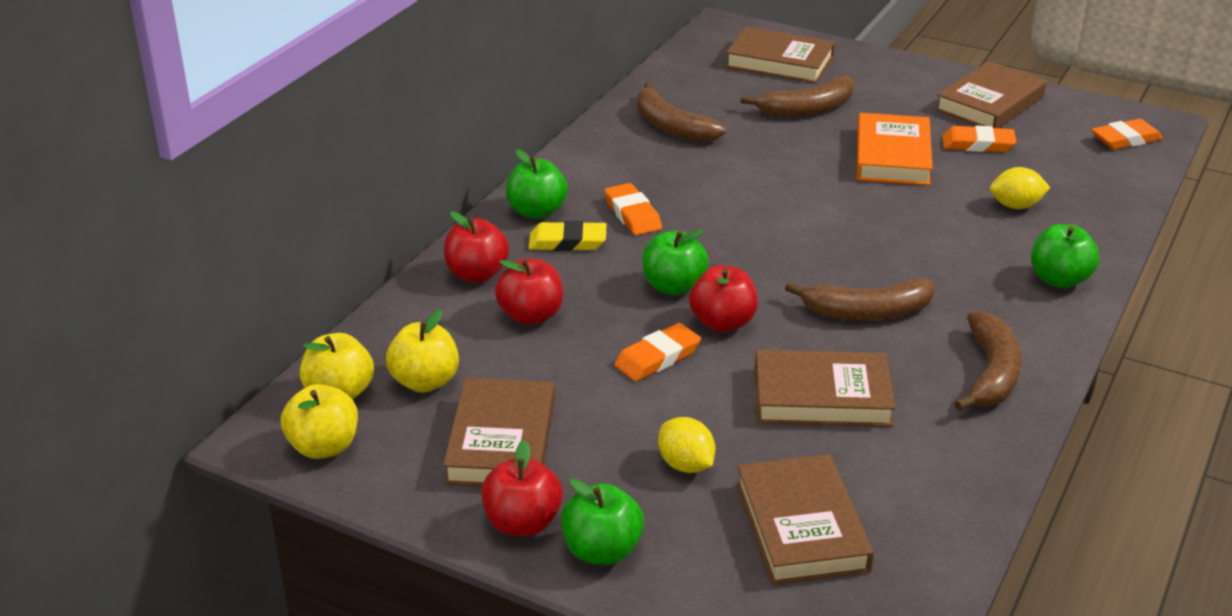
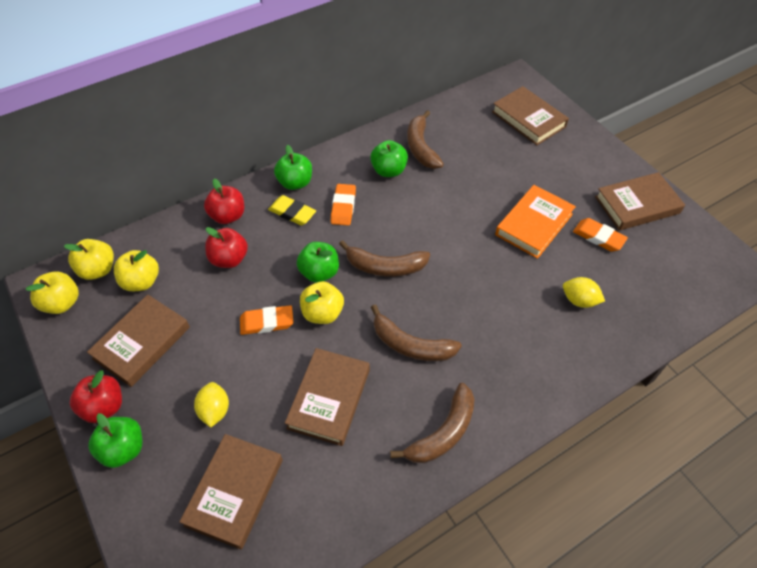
camera: 30 degrees right, 20 degrees up
red apple [689,265,758,332] -> yellow apple [300,281,344,324]
brown banana [741,76,854,117] -> brown banana moved to [339,240,430,277]
brown book [755,350,895,427] -> brown book turned 75 degrees clockwise [285,348,370,446]
green apple [1031,224,1099,288] -> green apple moved to [370,140,408,177]
orange eraser [1091,119,1163,150] -> none

